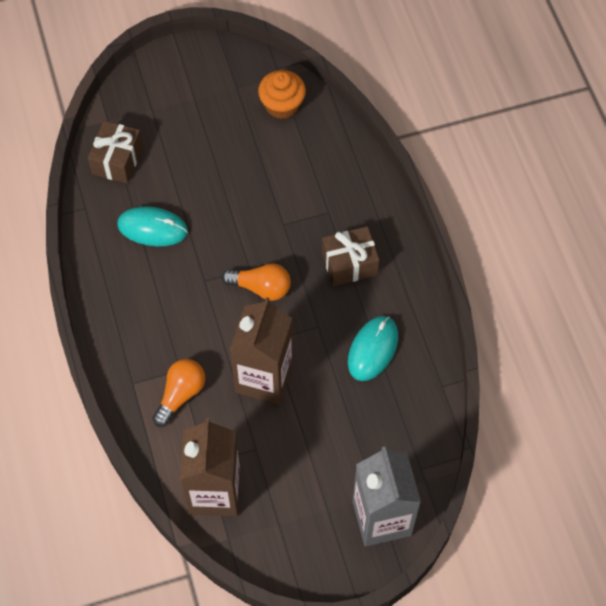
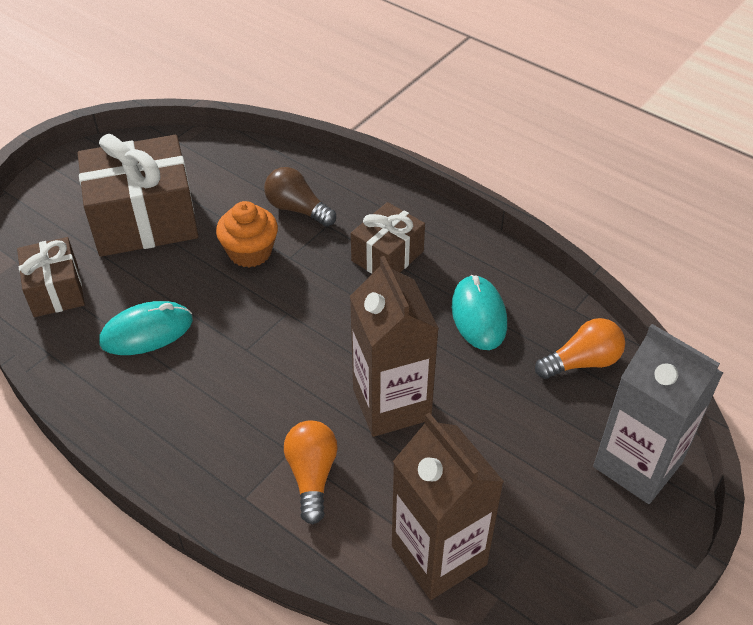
camera: 35 degrees left, 15 degrees down
orange light bulb [222,263,291,301] -> orange light bulb moved to [535,318,625,379]
orange cupcake [258,70,306,119] -> orange cupcake moved to [216,201,278,268]
none -> brown gift [78,134,198,257]
none -> brown light bulb [264,167,336,227]

